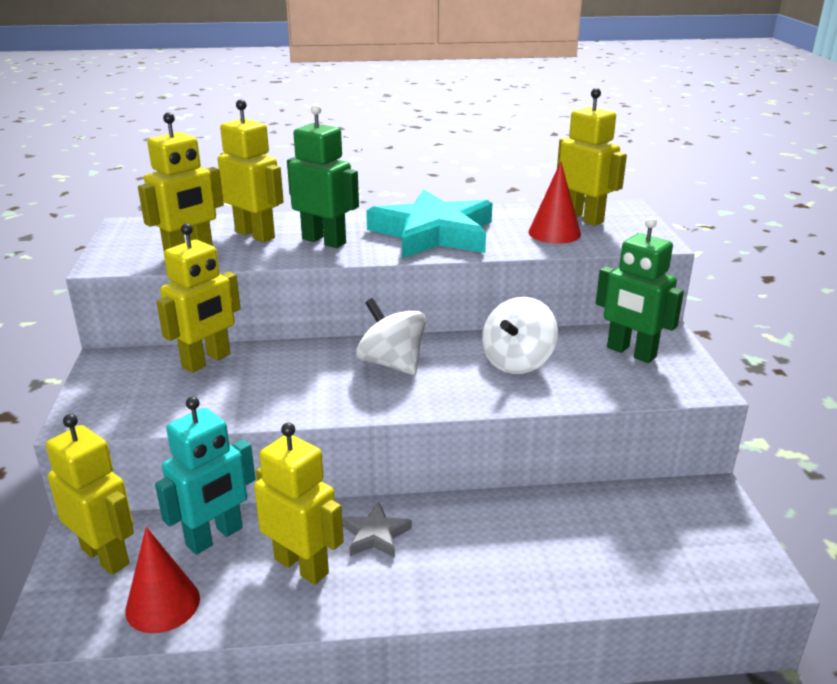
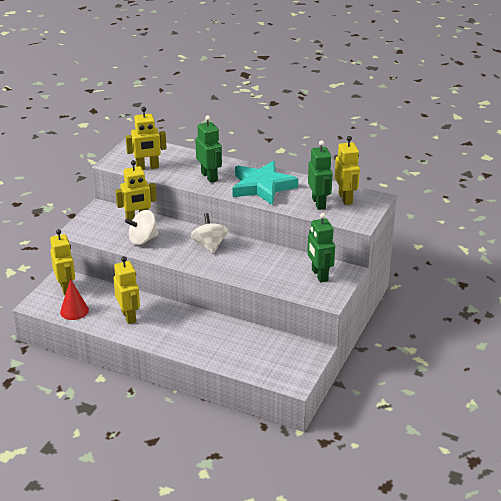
camera: 30 degrees right, 5 degrees up
turquoise robot [155,396,255,555] -> none
yellow robot [218,99,284,242] -> none
grey star [342,502,412,558] -> none
white spinning top [482,297,558,374] -> white spinning top moved to [125,210,159,245]
red cone [528,161,581,244] -> green robot [308,140,333,210]

